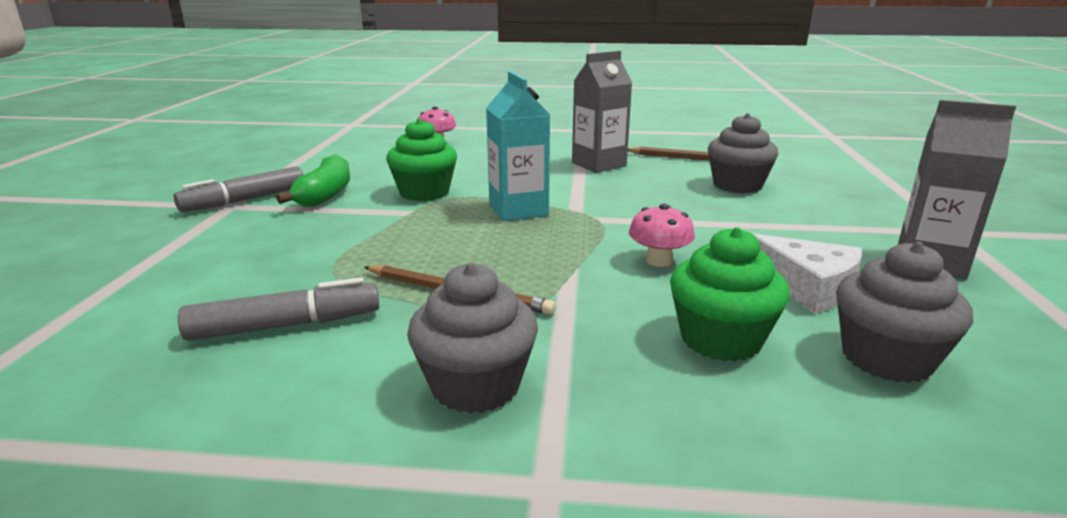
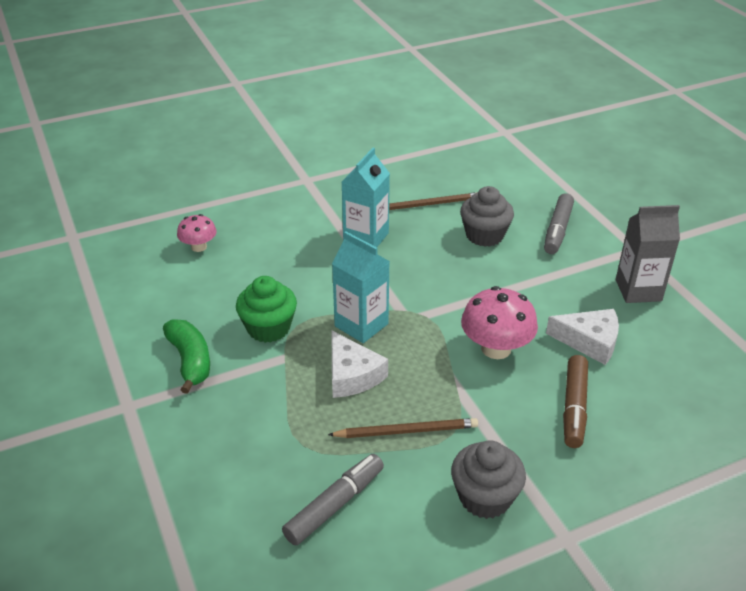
camera: 30 degrees left, 15 degrees up
grey marker [174,166,304,212] -> grey marker moved to [544,193,574,254]
grey carton [572,51,632,173] -> turquoise carton [342,148,390,247]
pink mushroom [629,204,695,267] -> pink mushroom [461,286,538,359], size x1.68
green cupcake [670,227,790,362] -> brown marker [563,355,588,448]
grey cupcake [836,242,973,383] -> none
none -> white cheese [331,330,388,398]

